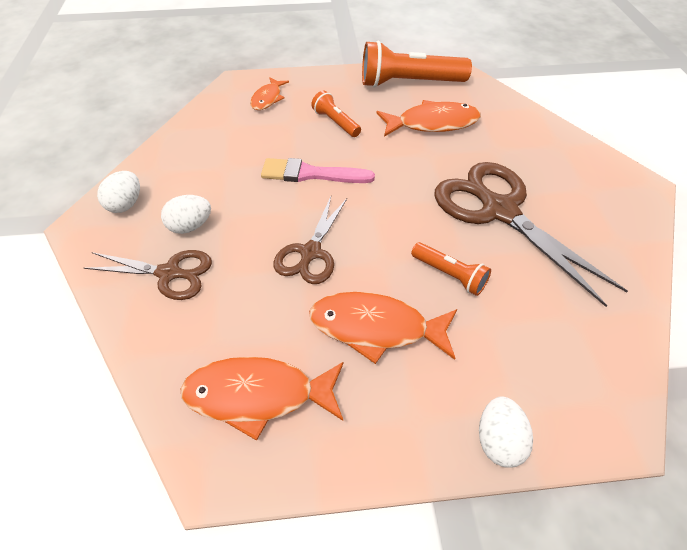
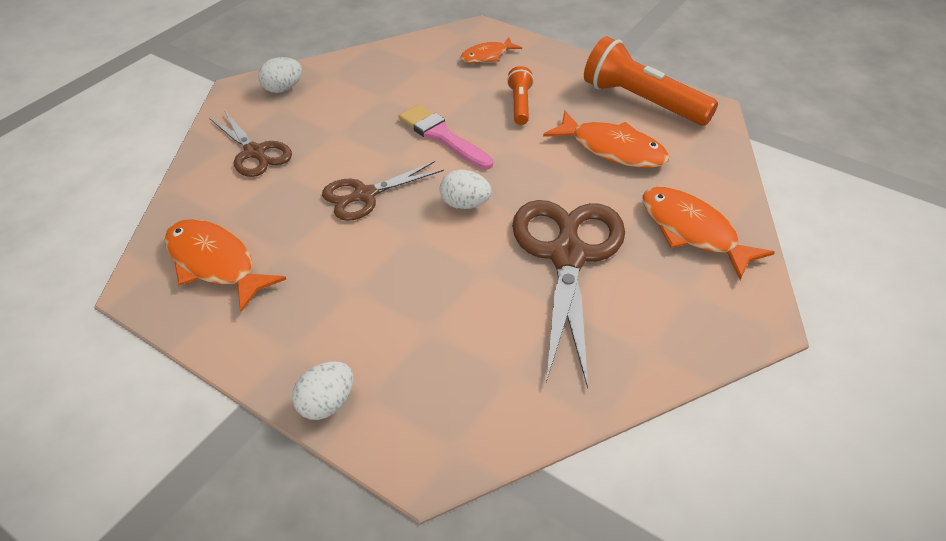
camera: 40 degrees right, 5 degrees down
white egg [161,195,211,234] -> white egg moved to [440,169,492,209]
orange fish [309,292,457,364] -> orange fish moved to [642,187,775,280]
orange flashlight [411,242,491,296] -> none

